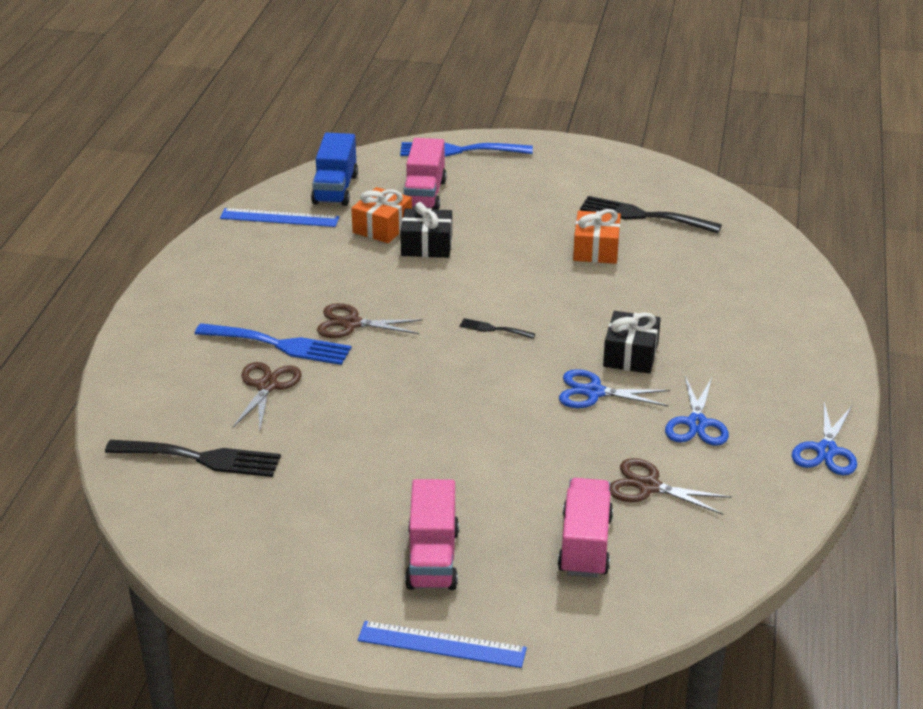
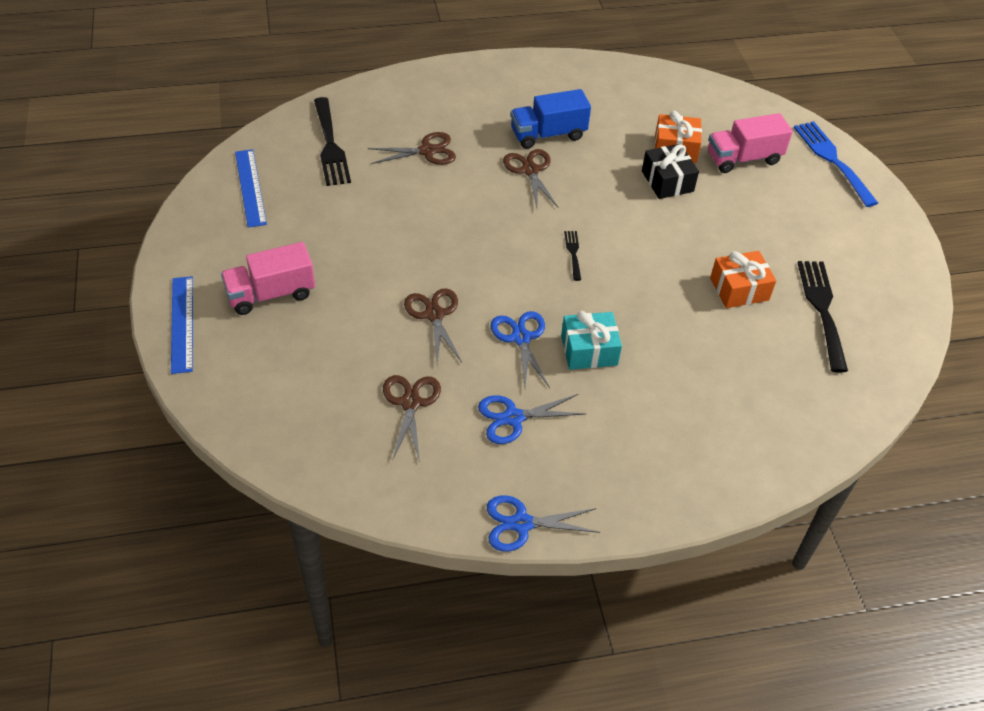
camera: 65 degrees right, 15 degrees up
blue fork [195,323,351,365] -> none
blue ruler [220,208,339,227] -> blue ruler moved to [235,149,267,228]
blue truck [311,133,358,206] -> blue truck moved to [511,89,591,149]
pink truck [558,478,613,578] -> none
black gift [603,311,661,374] -> turquoise gift [561,311,622,370]
none -> brown scissors [404,288,462,364]

